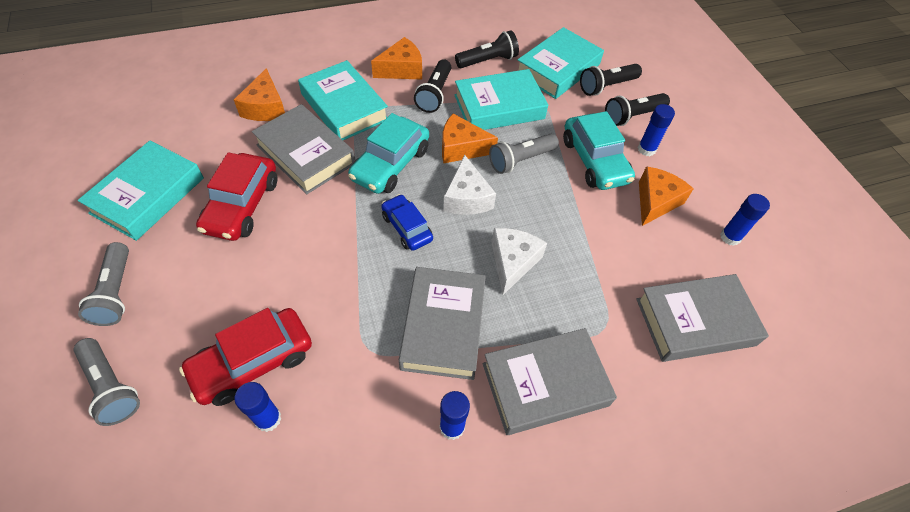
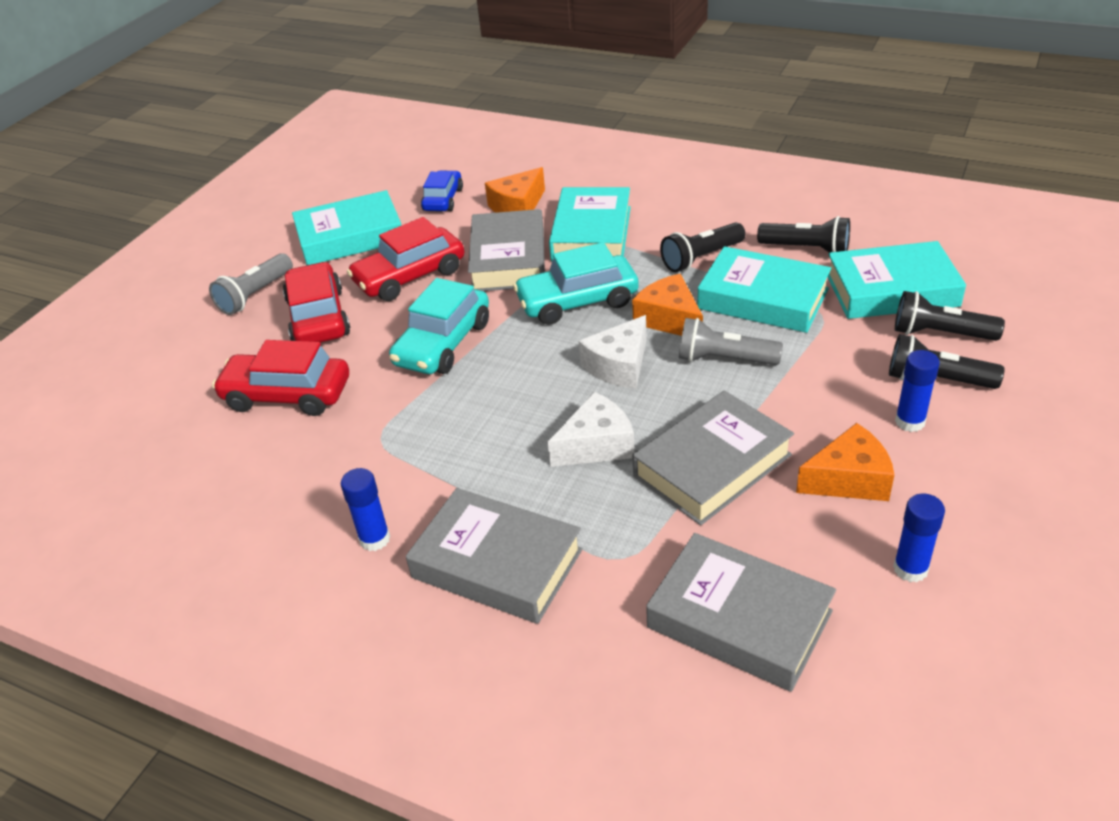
camera: 50 degrees right, 15 degrees down
grey flashlight [73,338,140,426] -> none
blue glue stick [235,382,281,432] -> none
orange cheese [371,37,422,80] -> none
blue car [381,194,433,251] -> blue car moved to [421,171,463,211]
grey book [399,267,486,380] -> grey book moved to [632,390,794,525]
turquoise car [563,111,635,190] -> turquoise car moved to [389,278,489,374]
none -> red car [283,262,350,343]

